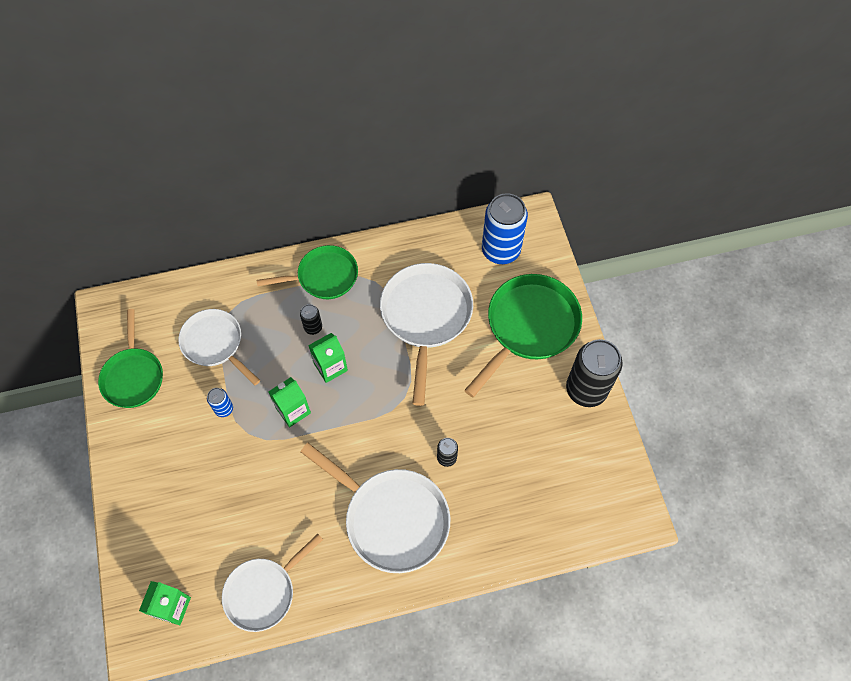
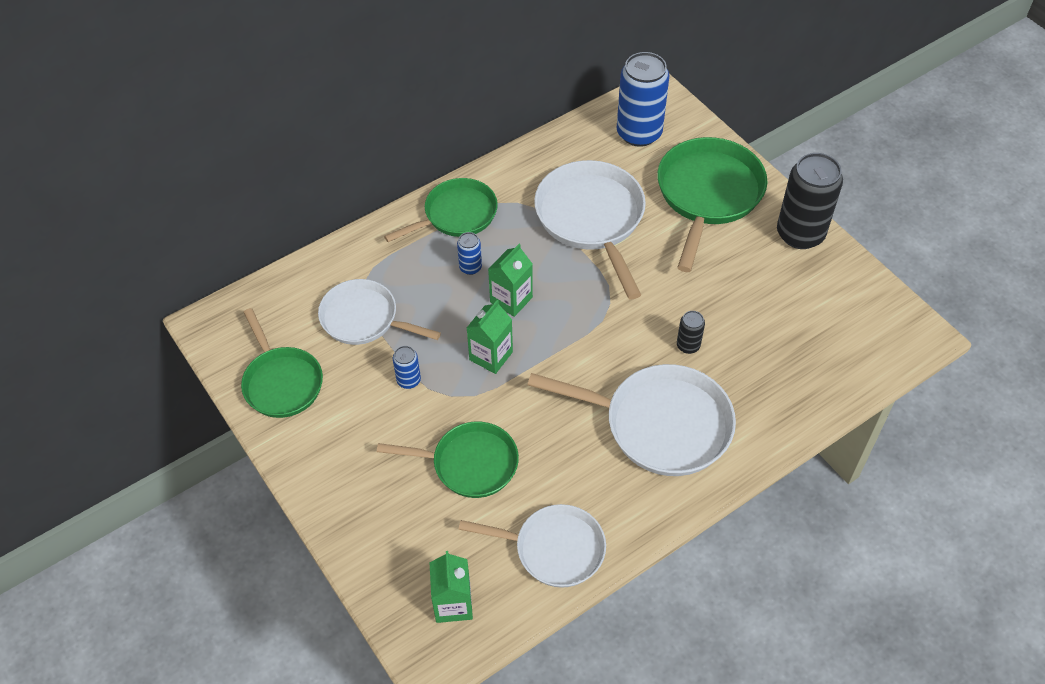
camera: 20 degrees left, 10 degrees down
white pan [222,534,323,632] -> white pan turned 105 degrees counterclockwise [458,504,606,588]
black can [300,304,322,335] -> blue can [457,232,482,275]
none -> green pan [377,422,519,498]

